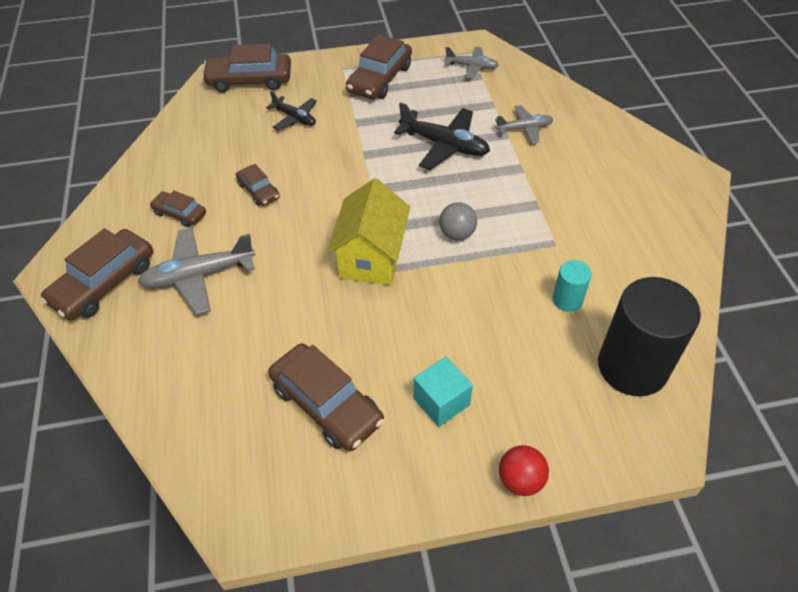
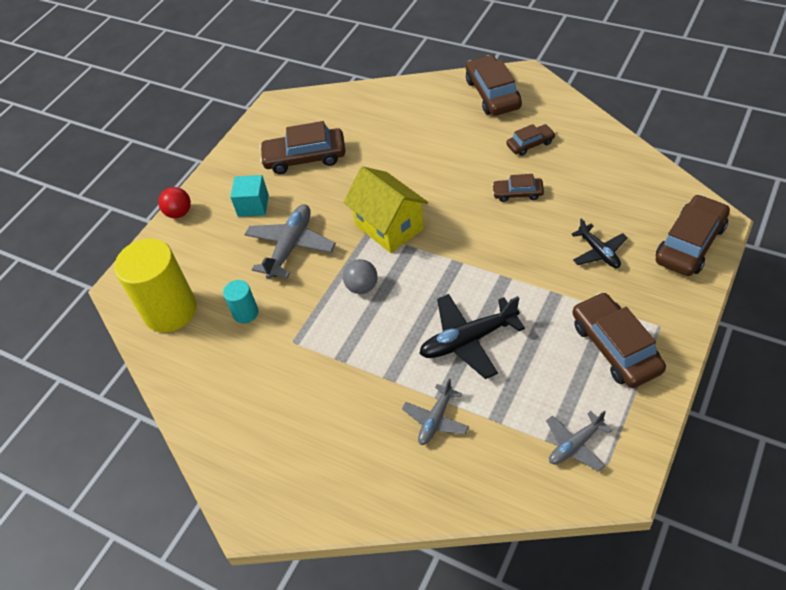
camera: 135 degrees right, 0 degrees up
grey plane [138,227,255,315] -> grey plane moved to [244,204,336,279]
black plane [266,91,317,130] -> black plane turned 105 degrees counterclockwise [572,218,628,268]
black cylinder [598,277,701,396] -> yellow cylinder [114,239,197,332]

